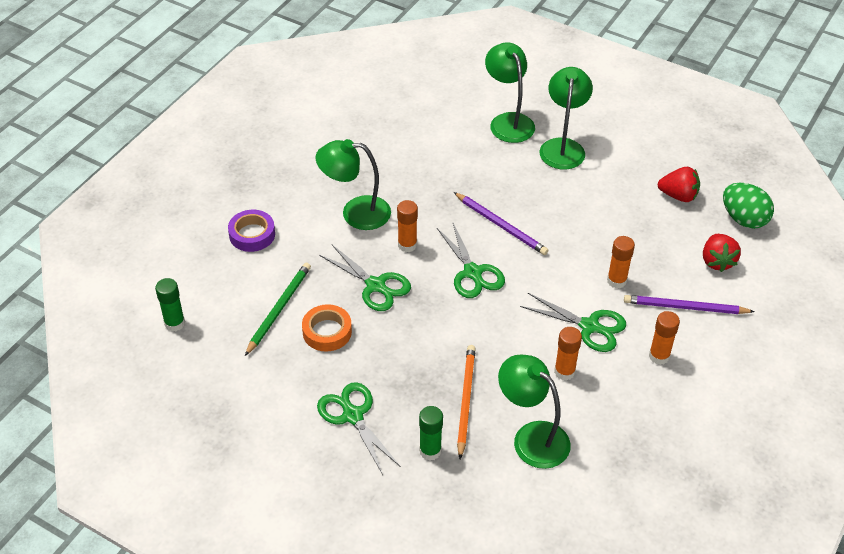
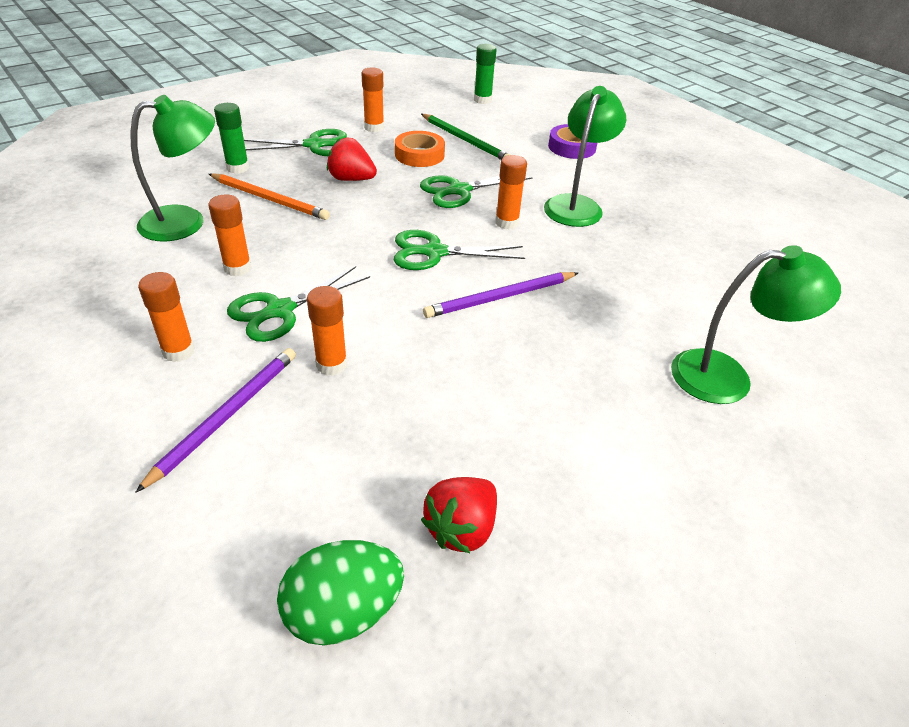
camera: 110 degrees right, 5 degrees down
green lamp [539,67,593,170] -> none
red strawberry [703,234,741,272] -> red strawberry moved to [327,138,377,181]
none -> orange glue stick [361,67,384,132]

